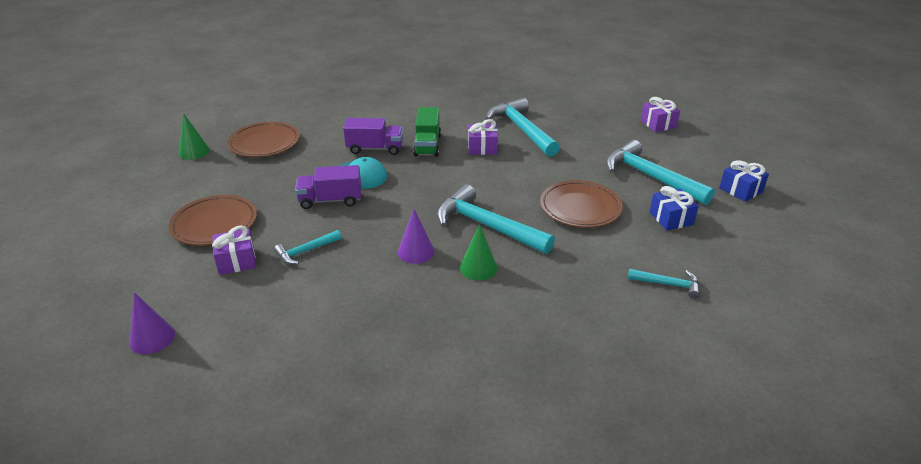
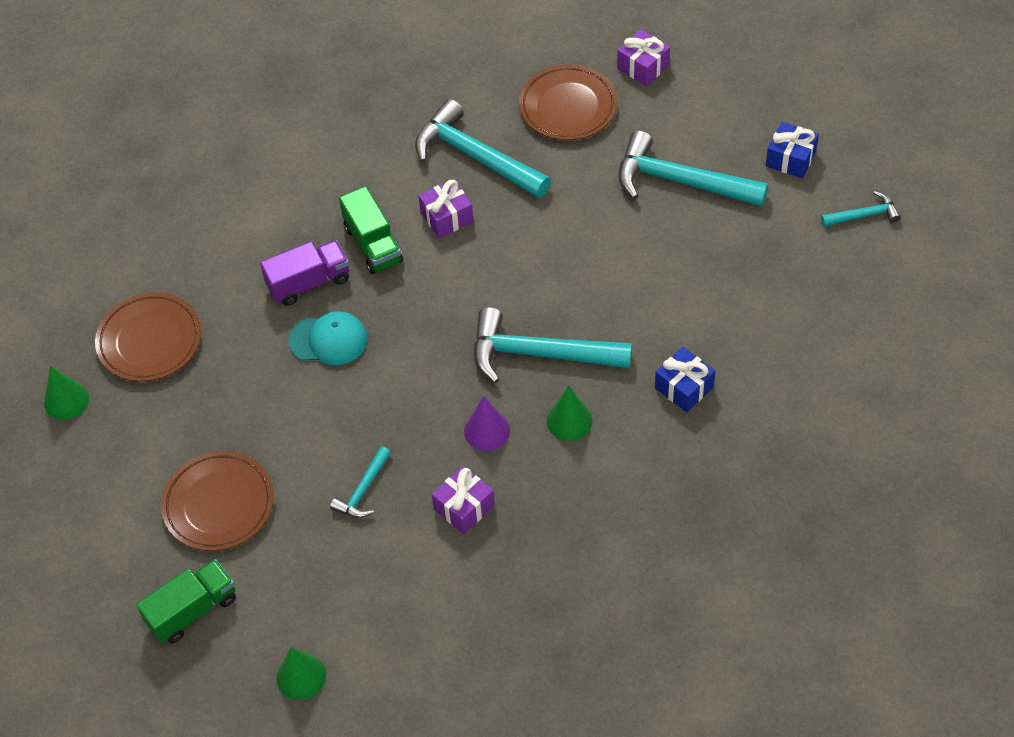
camera: 25 degrees left, 20 degrees up
purple cone [129,292,175,354] -> green cone [276,647,326,700]
purple gift [212,225,256,275] -> purple gift moved to [432,466,495,534]
purple truck [295,165,361,209] -> none
brown plate [540,180,623,228] -> brown plate moved to [519,64,618,140]
turquoise hammer [628,269,700,299] -> turquoise hammer moved to [821,191,901,227]
blue gift [650,186,699,231] -> blue gift moved to [655,347,715,412]
none -> green truck [136,559,236,643]

